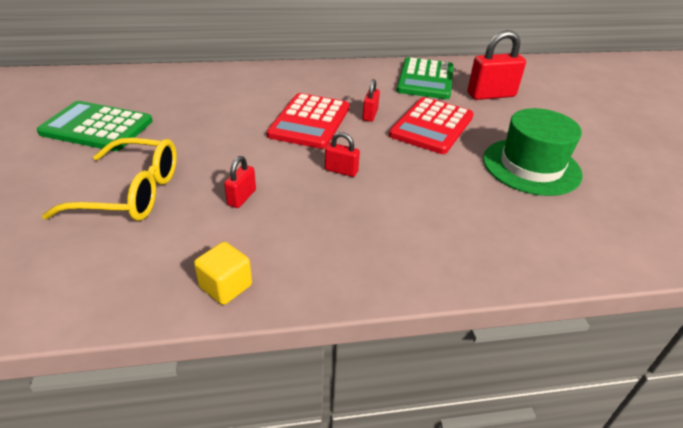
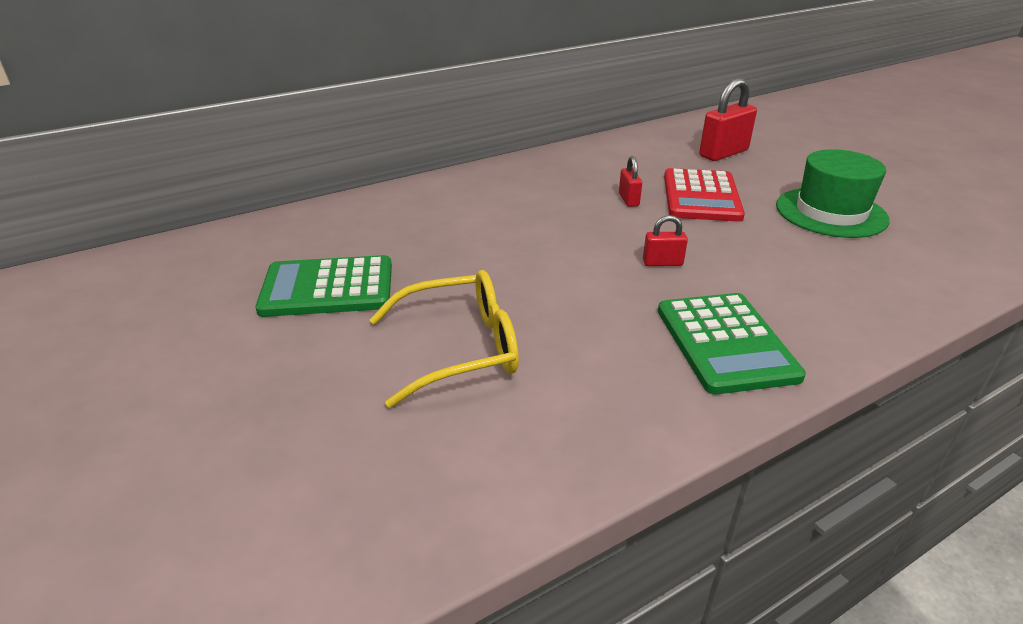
camera: 20 degrees left, 5 degrees down
yellow cube [194,242,252,305] -> none
red padlock [224,156,256,208] -> none
red calculator [267,93,349,149] -> none
green calculator [397,57,454,99] -> green calculator moved to [658,293,806,394]

